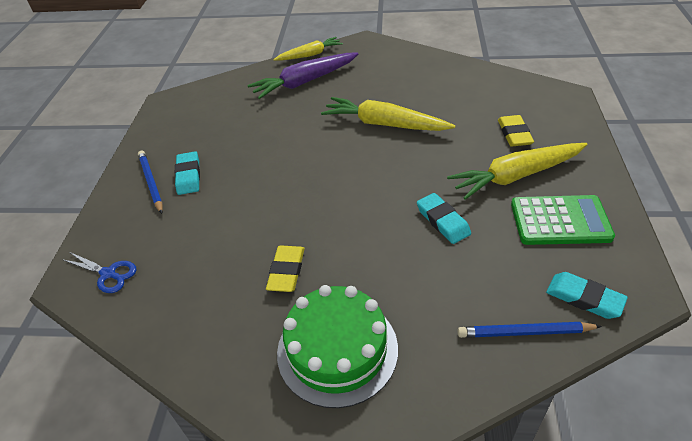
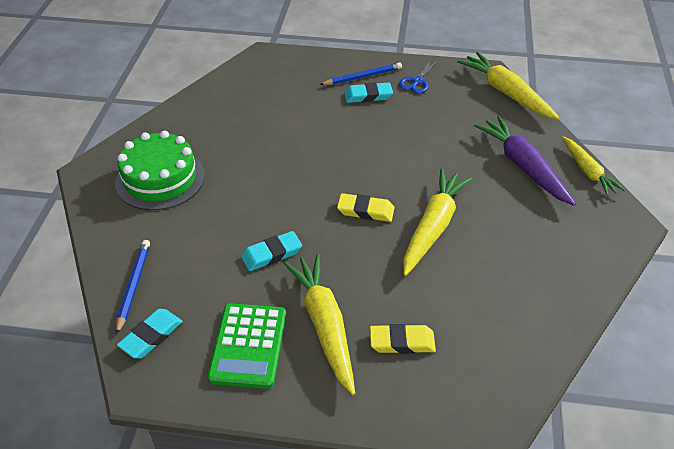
camera: 90 degrees right, 0 degrees up
blue scissors [62,252,137,293] -> blue scissors moved to [399,59,438,94]
yellow eraser [266,245,305,292] -> yellow eraser moved to [337,193,394,222]
none -> yellow carrot [457,52,559,119]

